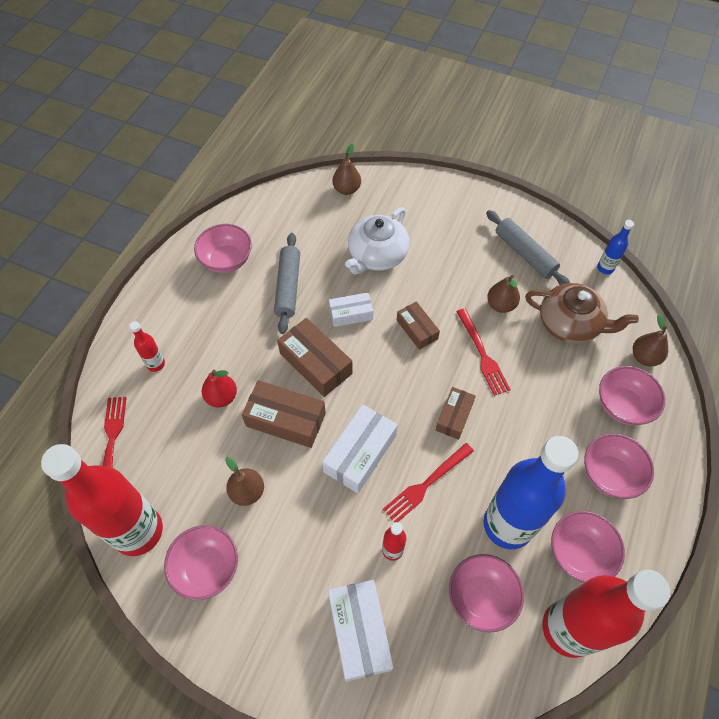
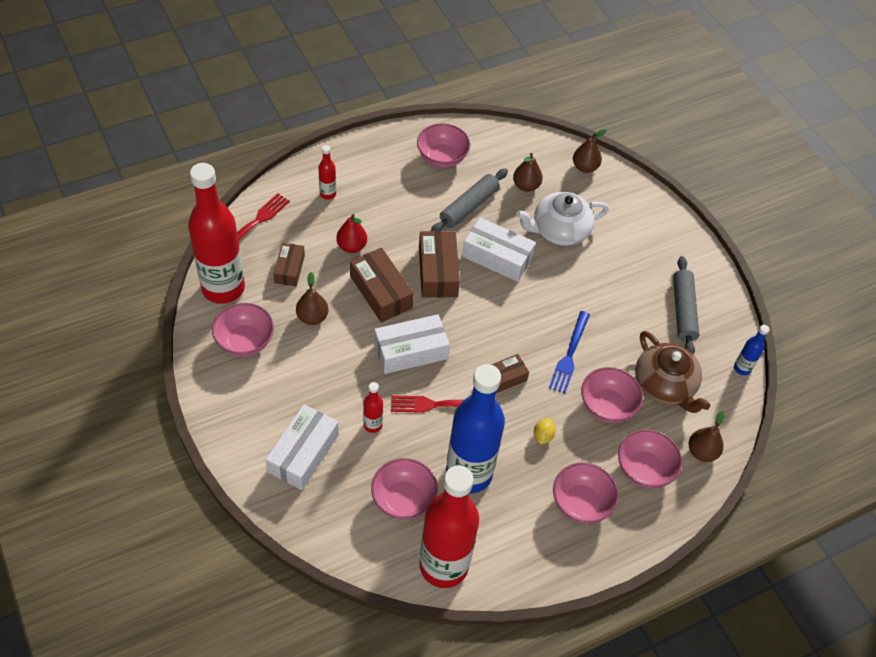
camera: 35 degrees right, 5 degrees down
white box [329,292,373,327] -> white box [462,217,536,282], size x1.61
brown box [397,302,440,350] -> brown box moved to [273,243,305,286]
red fork [456,308,511,396] -> blue fork [549,311,590,393]
brown pear [487,275,520,313] -> brown pear moved to [513,153,543,192]
pink bowl [551,511,625,583] -> pink bowl moved to [581,367,643,423]
none -> yellow lemon [534,418,556,444]

